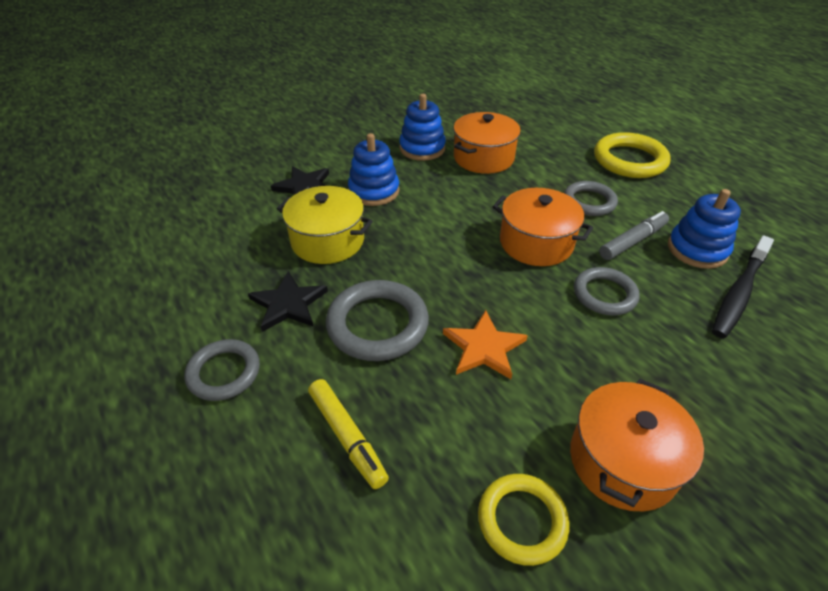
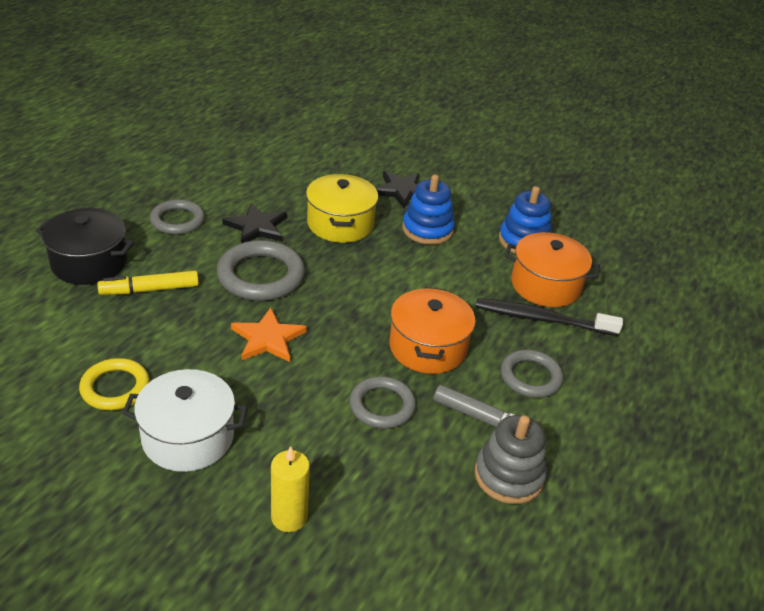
camera: 60 degrees right, 5 degrees down
yellow marker [308,379,389,489] -> yellow marker turned 45 degrees clockwise [97,271,199,295]
orange pot [570,379,704,511] -> white pot [122,369,248,472]
yellow ring [594,132,671,178] -> none
blue stacking toy [668,189,741,269] -> grey stacking toy [474,415,547,504]
black toothbrush [712,236,774,338] -> black toothbrush moved to [475,298,623,336]
none -> black pot [36,208,134,285]
none -> yellow candle [271,446,310,532]

